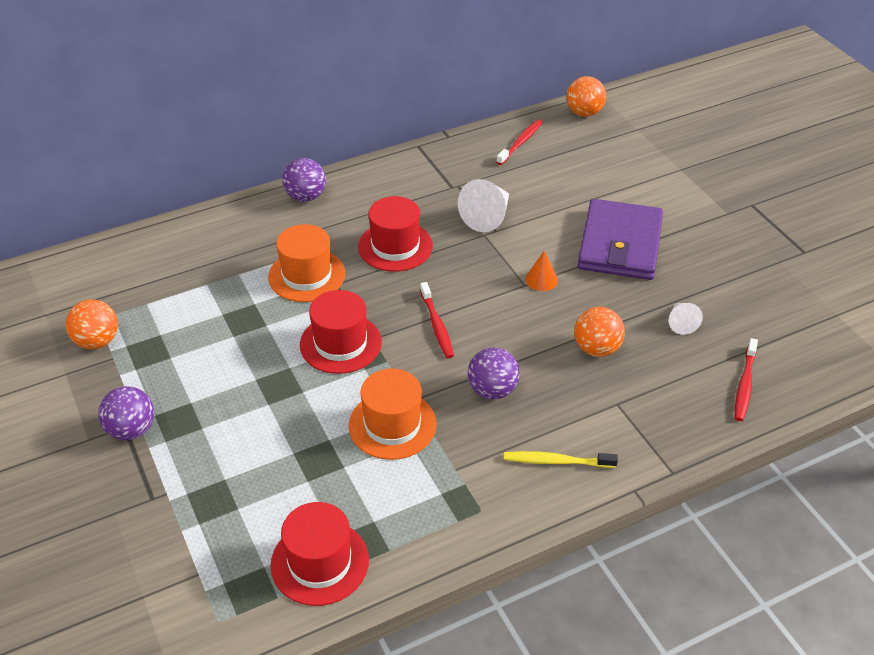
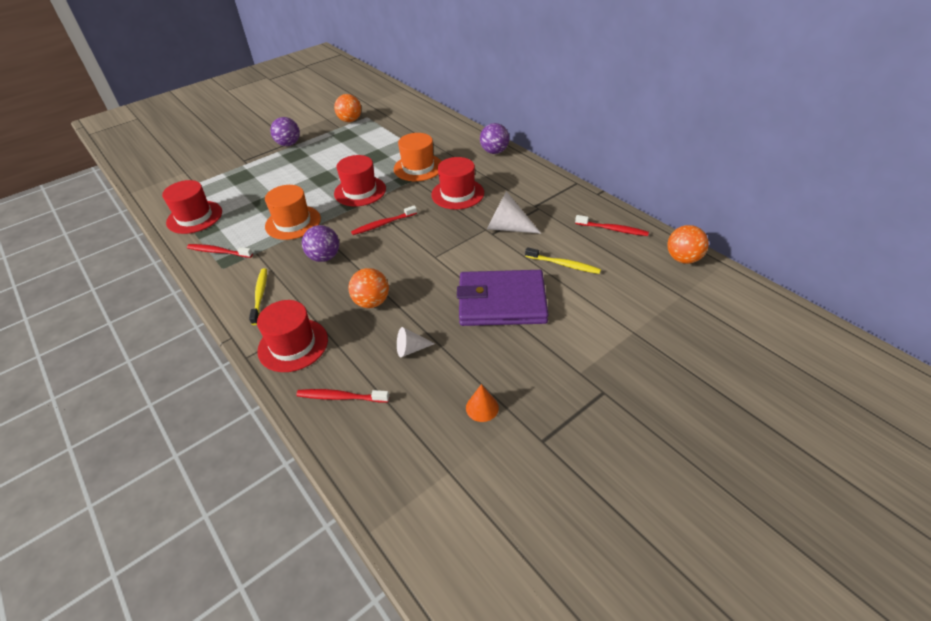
camera: 80 degrees right, 0 degrees up
orange cone [525,251,558,291] -> orange cone moved to [466,384,499,422]
none -> red toothbrush [187,244,253,258]
none -> red hat [257,300,328,372]
none -> yellow toothbrush [525,247,601,274]

